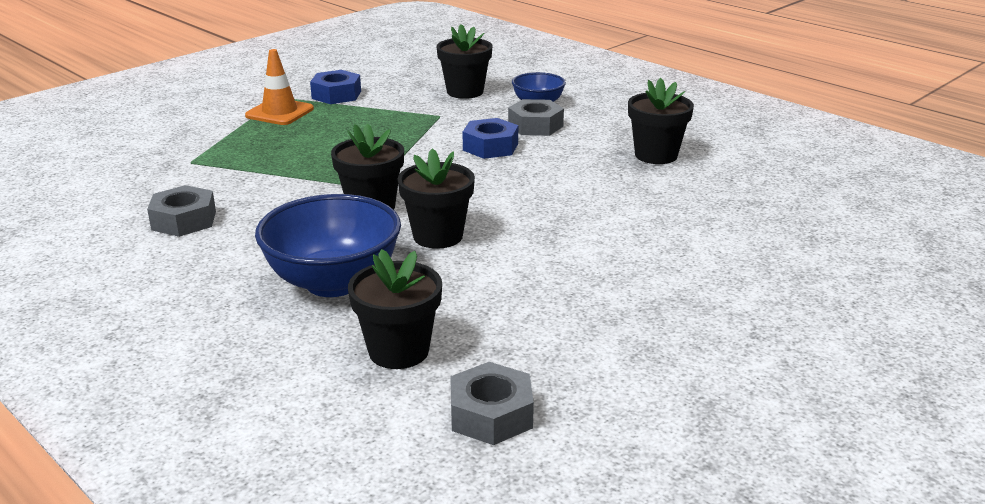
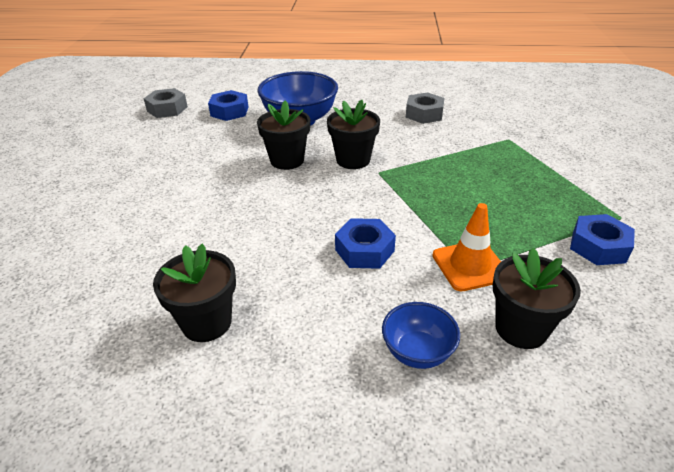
camera: 140 degrees right, 10 degrees up
orange traffic cone [245,49,314,125] -> orange traffic cone moved to [432,203,501,291]
black flower pot [348,249,442,369] -> blue nut [208,90,248,121]
grey nut [508,99,564,136] -> none

